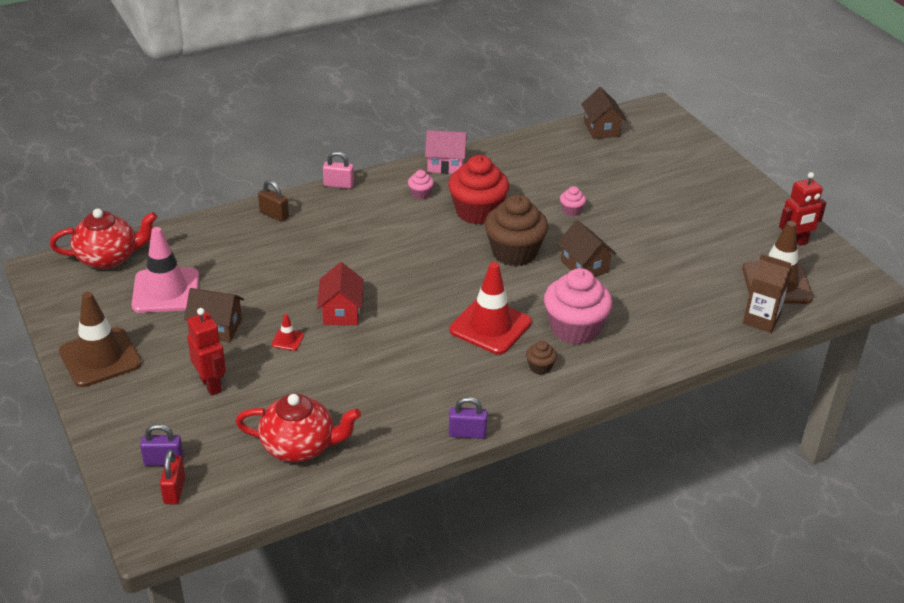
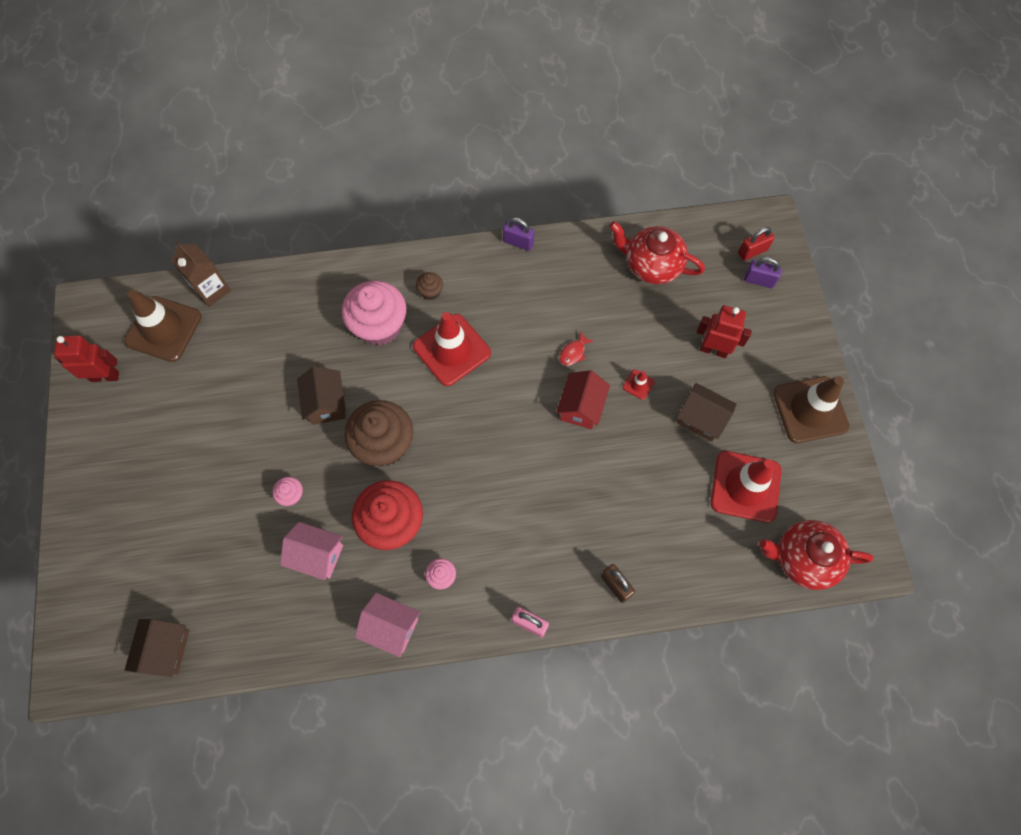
camera: 160 degrees left, 30 degrees up
pink traffic cone [131,227,199,313] -> red traffic cone [710,451,781,523]
red padlock [160,450,185,504] -> red padlock turned 45 degrees clockwise [738,227,775,261]
red robot [187,308,226,396] -> red robot turned 120 degrees clockwise [697,305,752,358]
none -> pink house [280,522,343,580]
none -> red fish [559,331,594,366]

